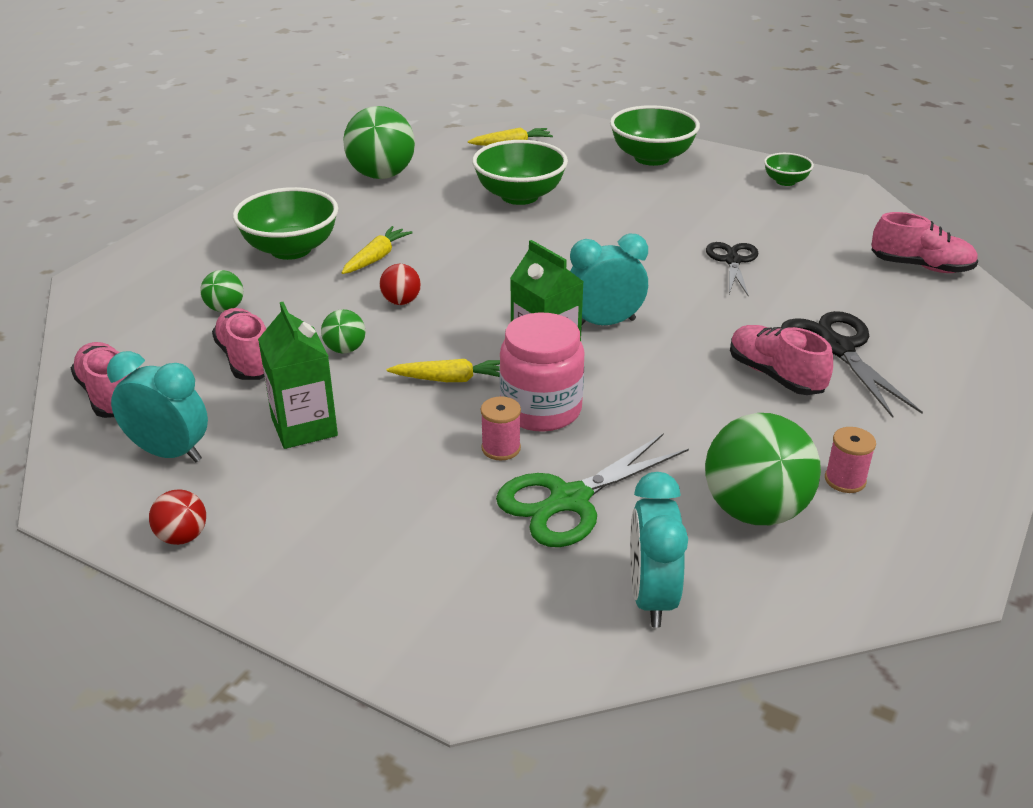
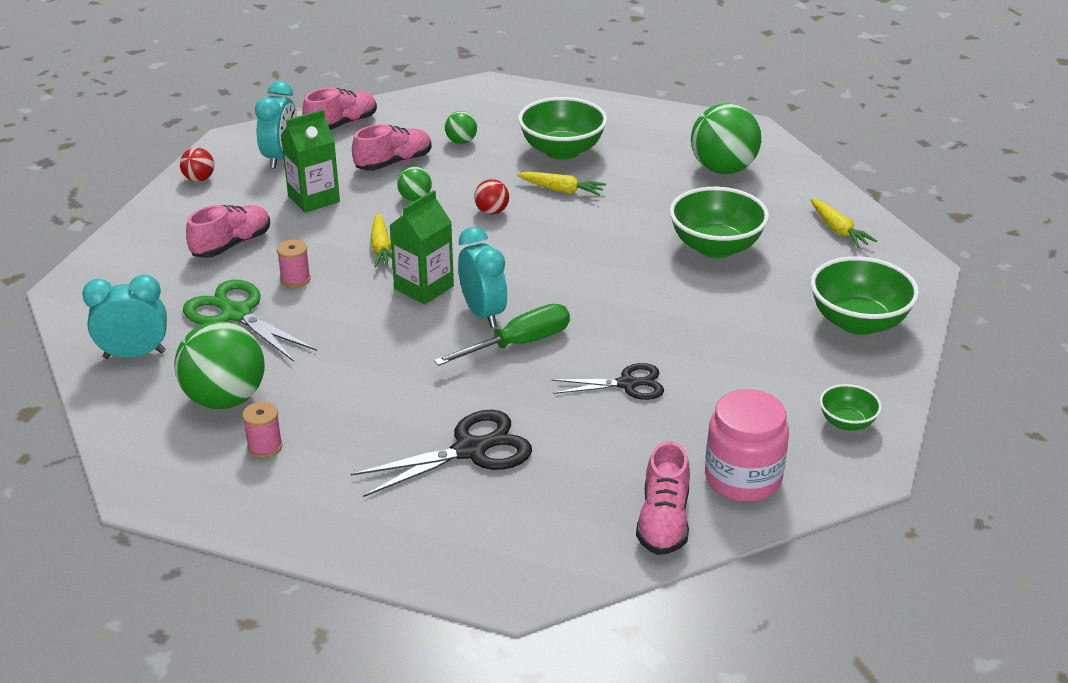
camera: 80 degrees right, 0 degrees up
pink jar [499,313,585,432] -> pink jar moved to [705,389,789,502]
pink shoe [730,325,833,395] -> pink shoe moved to [186,205,270,258]
none -> green screwdriver [434,304,570,366]

